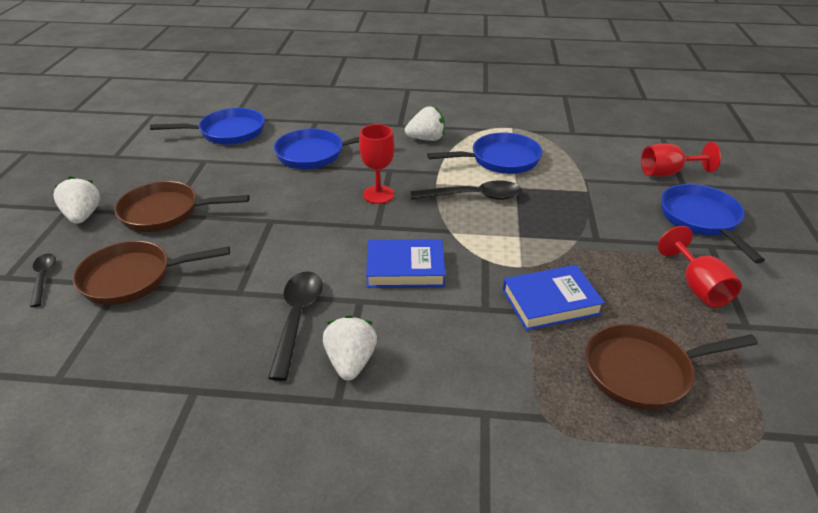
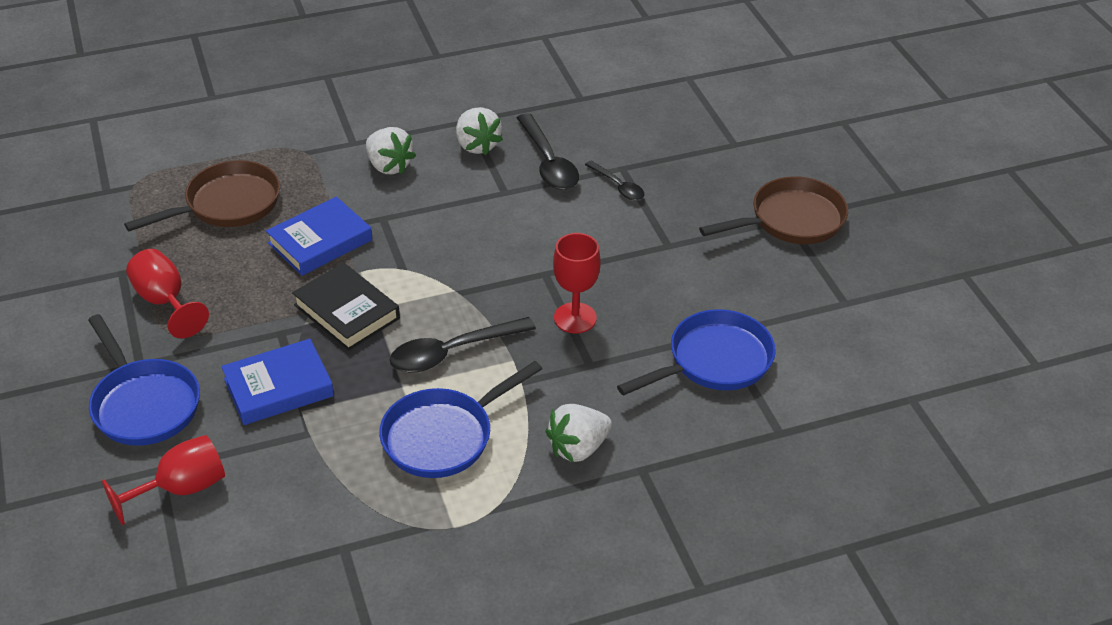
camera: 155 degrees right, 5 degrees up
black spoon [30,254,56,307] -> black spoon moved to [585,160,645,200]
white strawberry [53,176,100,224] -> white strawberry moved to [366,127,416,174]
brown pan [73,241,230,305] -> none
blue pan [150,108,265,145] -> none
blue book [366,239,445,288] -> blue book moved to [221,339,334,425]
none -> black book [292,262,400,351]

